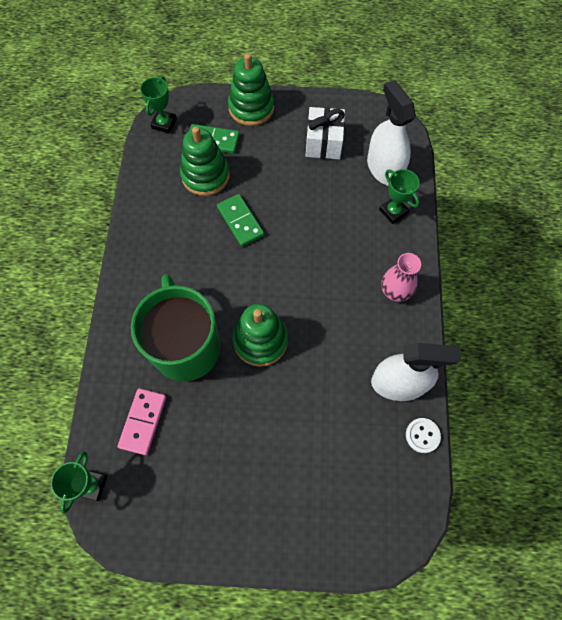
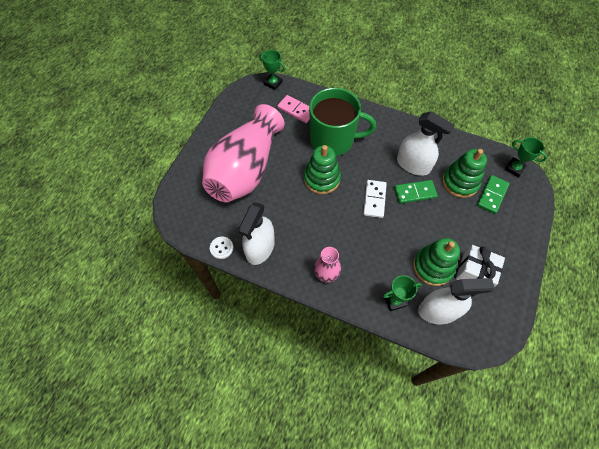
camera: 110 degrees right, 5 degrees down
green stacking toy [228,53,274,126] -> green stacking toy moved to [413,238,460,286]
none -> pink vase [202,104,284,202]
none -> white domino [363,180,387,218]
none -> white spray bottle [397,111,454,176]

